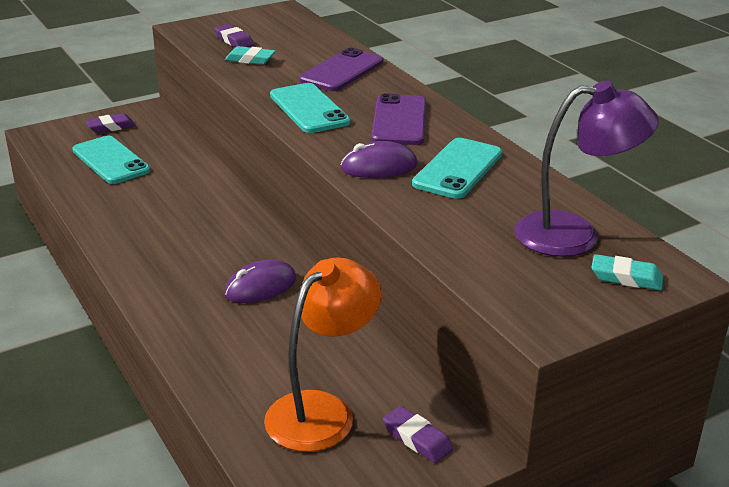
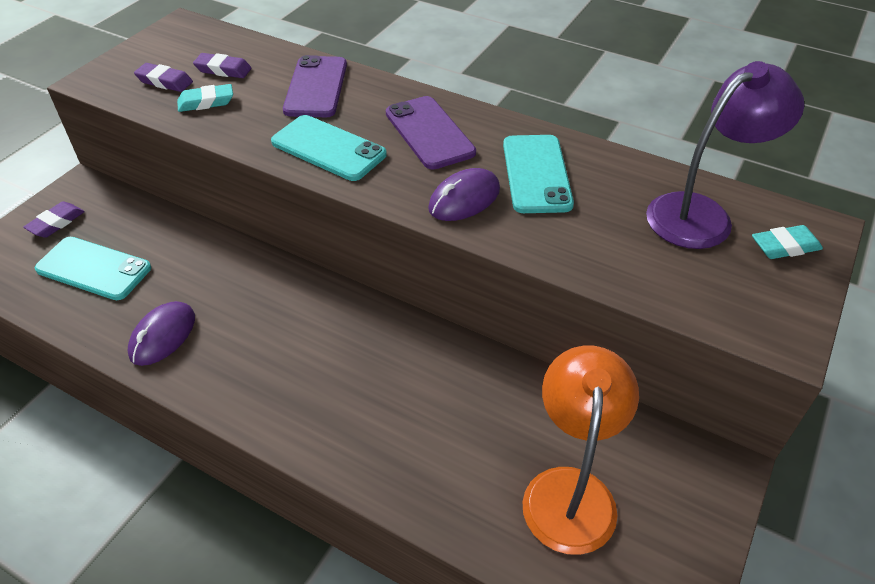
camera: 30 degrees left, 15 degrees up
purple mouse [224,260,296,303] -> purple mouse moved to [128,301,195,366]
purple eraser [383,406,453,463] -> purple eraser moved to [193,53,251,78]

